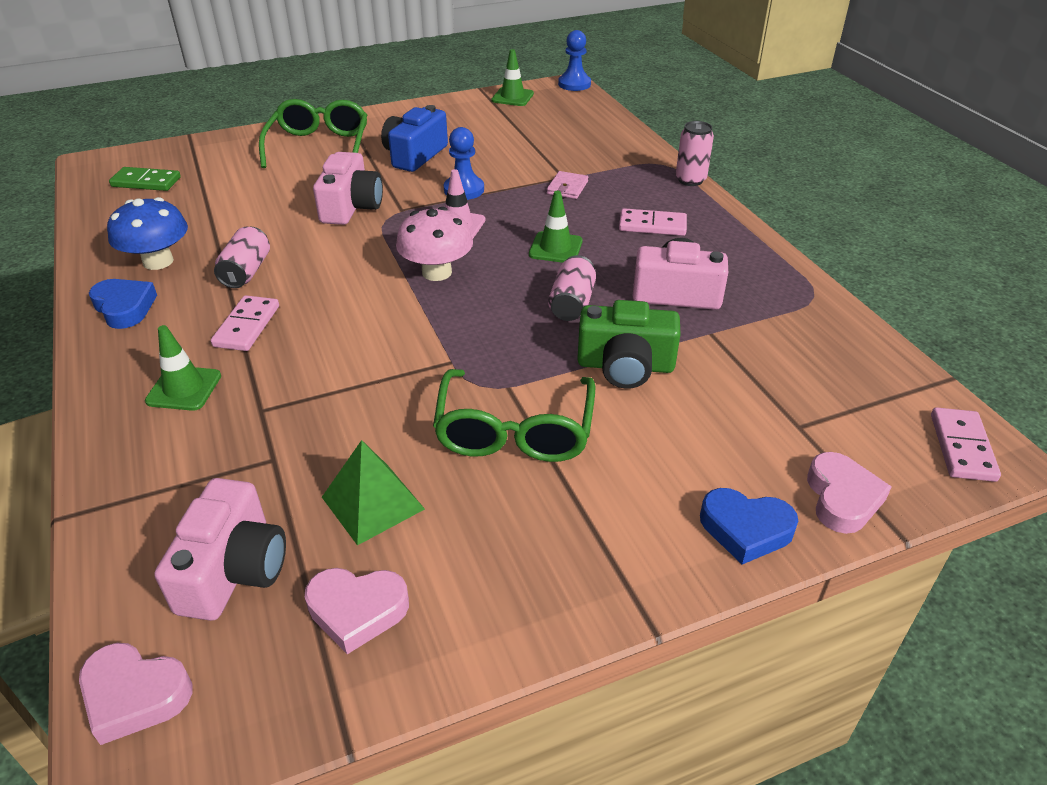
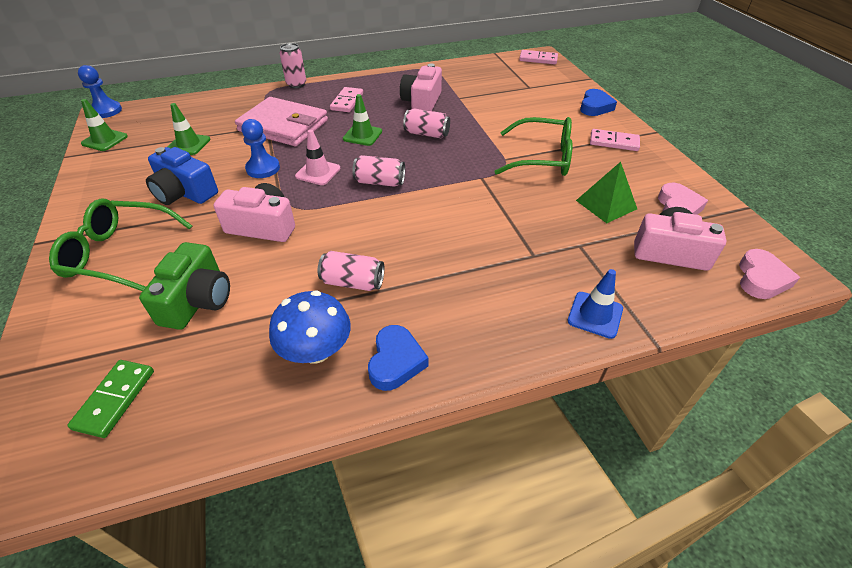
camera: 85 degrees left, 5 degrees up
blue heart [89,279,157,329] -> blue heart turned 135 degrees clockwise [368,325,428,391]
green traffic cone [145,325,221,411] -> green traffic cone moved to [167,103,210,155]
pink domino [211,295,279,351] -> pink domino moved to [590,129,640,151]
pink mushroom [396,207,473,281] -> pink can [352,155,405,187]
pink wallet [547,171,588,199] -> pink wallet [235,97,328,146], size x2.45
green camera [577,300,681,389] -> green camera moved to [139,242,230,330]
pink heart [807,452,892,534] -> none
none -> blue traffic cone [567,269,623,339]

